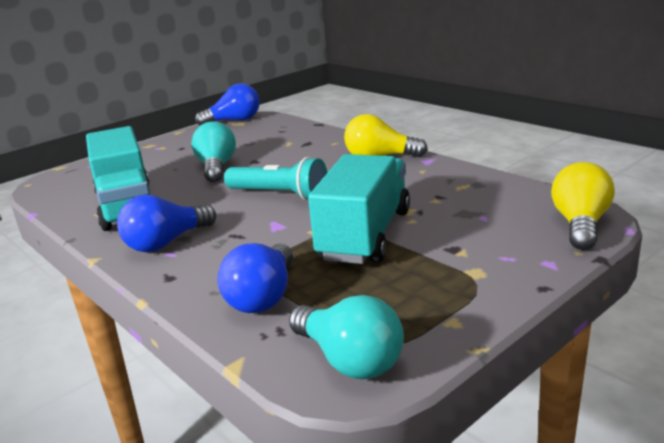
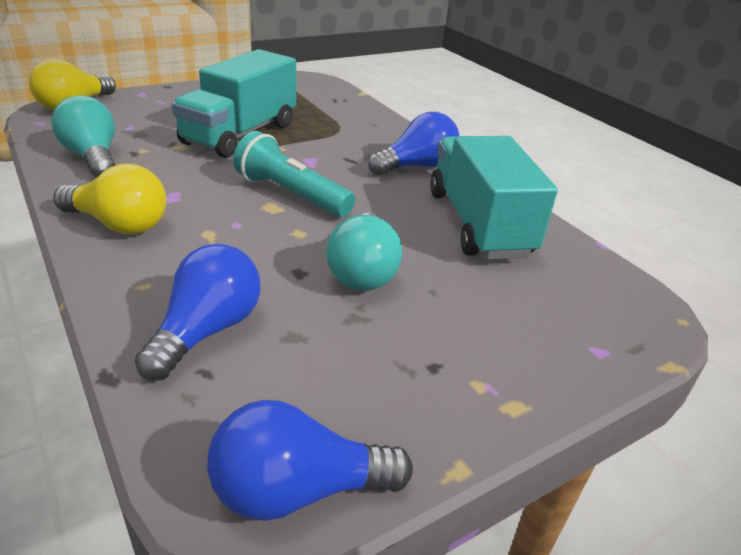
camera: 175 degrees left, 10 degrees up
blue light bulb [217,243,293,313] -> blue light bulb moved to [135,244,261,381]
turquoise light bulb [289,295,404,379] -> turquoise light bulb moved to [51,95,115,178]

